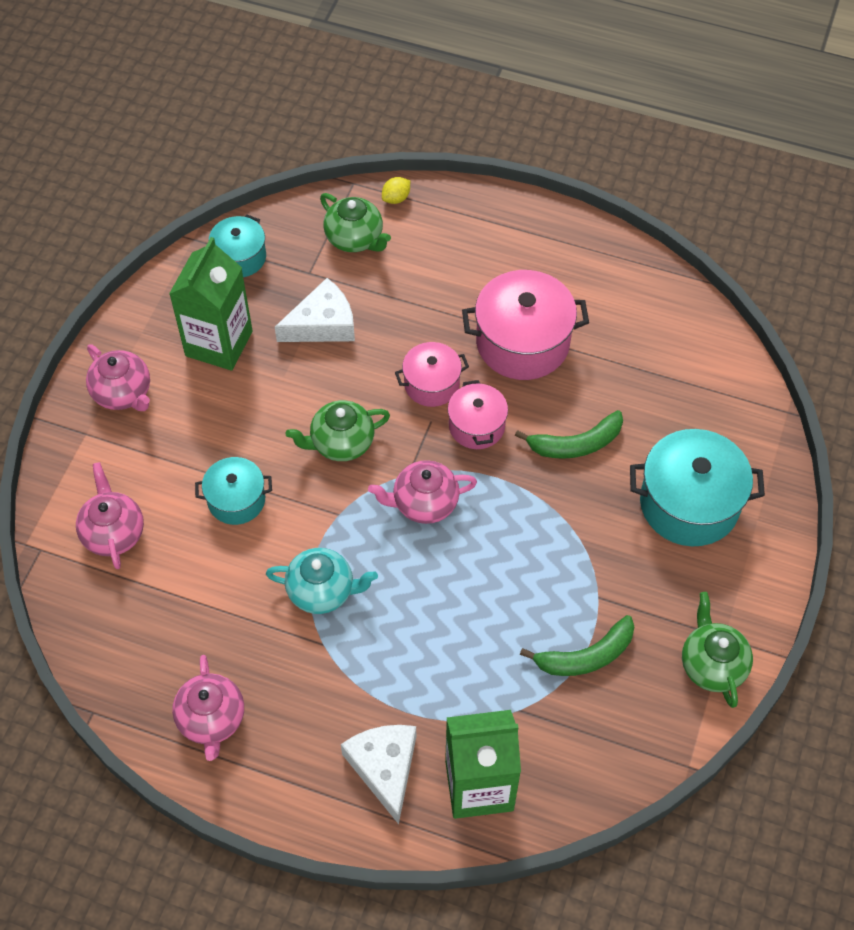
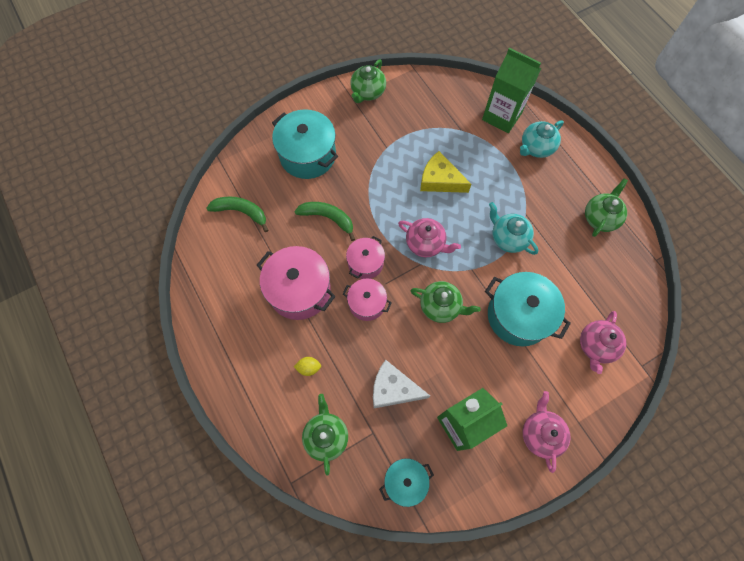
camera: 140 degrees left, 10 degrees up
pink teapot [172,655,244,761] -> green teapot [585,179,628,237]
turquoise pot [195,457,272,525] -> turquoise pot [485,272,571,347], size x1.72
white cheese [341,725,416,824] -> turquoise teapot [520,120,564,158]
yellow lemon [382,177,410,204] -> yellow lemon moved to [294,357,321,376]
green banana [520,615,634,676] -> green banana moved to [206,197,268,232]
none -> yellow cheese [420,151,471,193]

